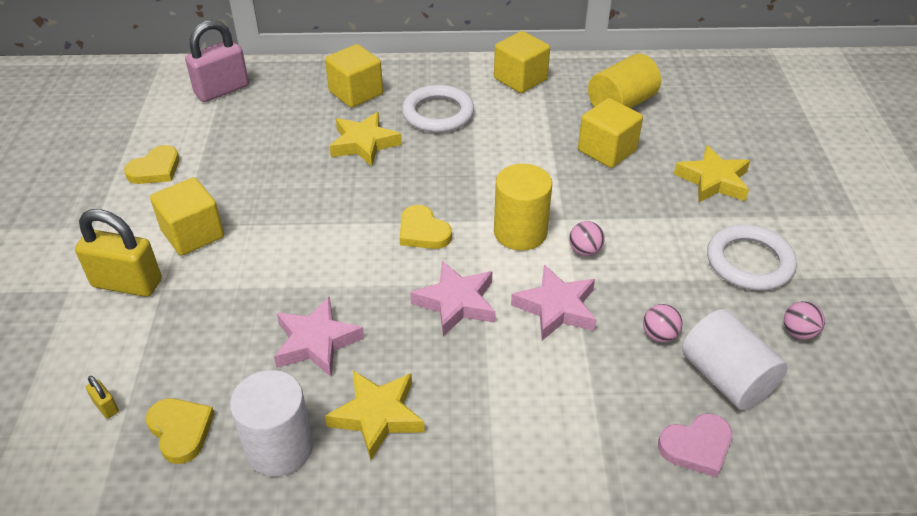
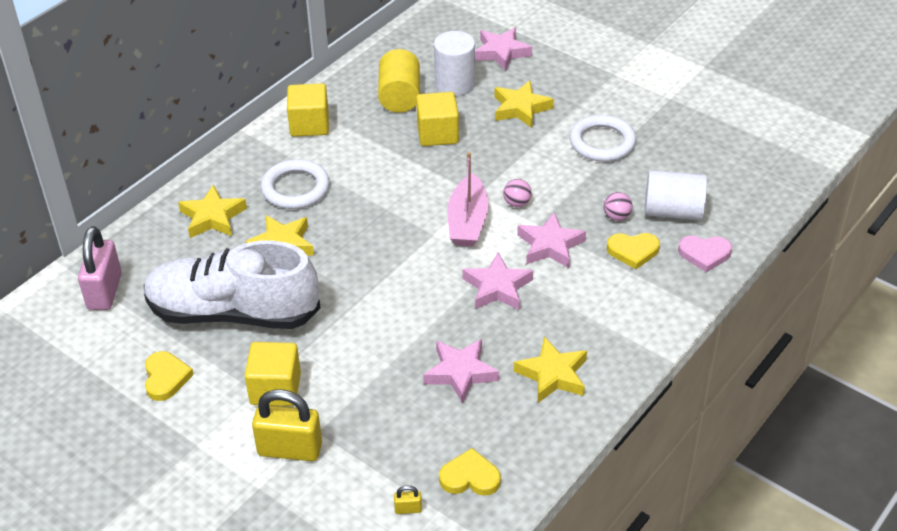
camera: 50 degrees left, 0 degrees up
yellow padlock [75,209,162,297] -> yellow padlock turned 45 degrees clockwise [252,389,322,461]
white cylinder [230,370,313,477] -> white cylinder moved to [434,31,475,96]
yellow cube [325,44,383,108] -> yellow star [178,185,247,238]
yellow heart [400,205,452,249] -> yellow heart moved to [607,233,660,269]
yellow cylinder [494,164,552,251] -> pink boat [447,152,489,247]
pink heart [658,413,732,477] -> pink heart turned 75 degrees clockwise [678,235,732,272]
pink ball [784,301,825,340] -> none
none -> white shoe [144,241,321,329]
none -> pink star [475,28,532,71]

